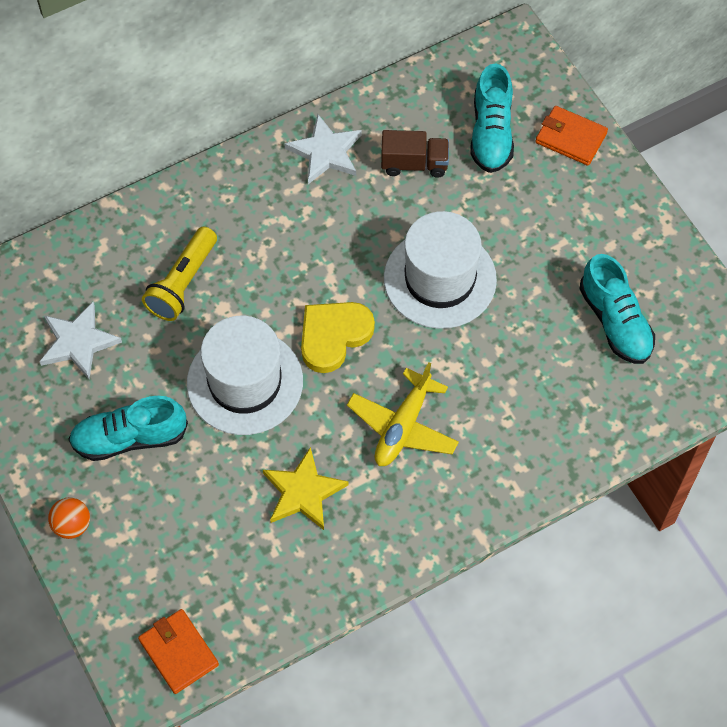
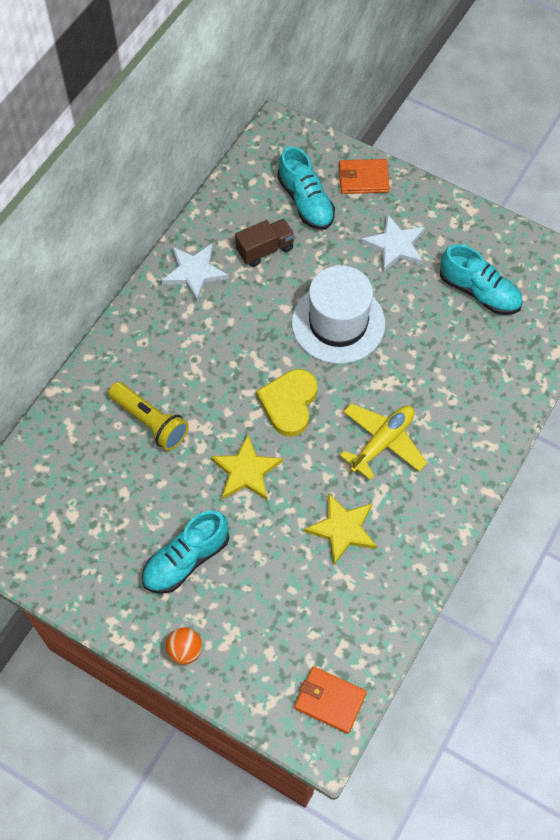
camera: 30 degrees left, 0 degrees up
white star [39,302,122,379] -> white star moved to [361,214,425,272]
yellow flashlight [142,227,217,321] -> yellow flashlight turned 45 degrees counterclockwise [108,382,189,451]
white hat [187,316,303,435] -> yellow star [211,434,283,500]
yellow plane [347,362,459,466] -> yellow plane turned 135 degrees counterclockwise [340,403,427,480]

